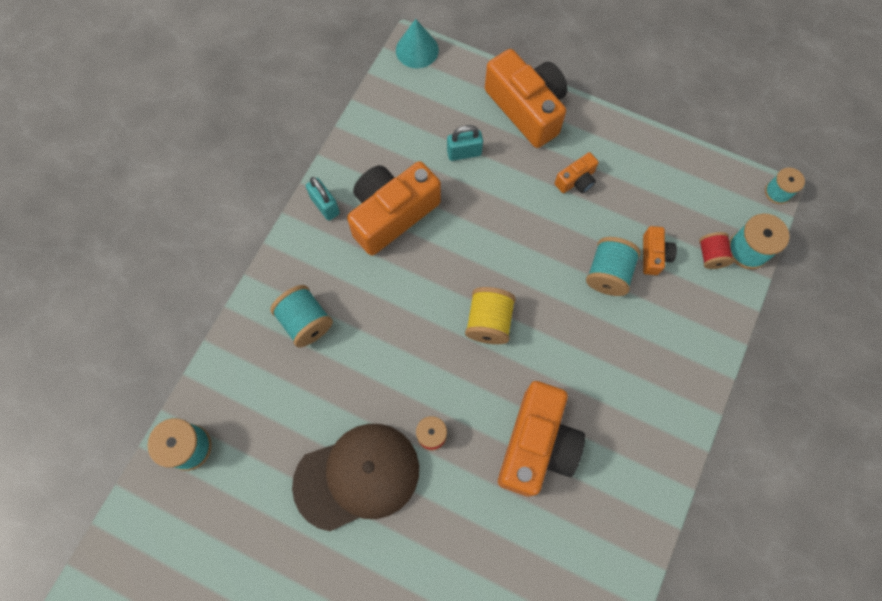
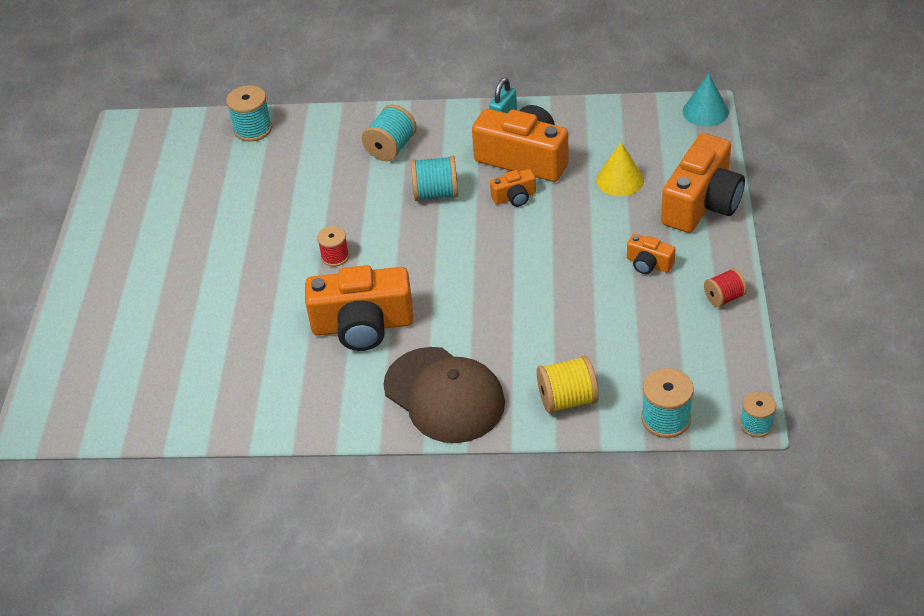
camera: 70 degrees right, 25 degrees down
brown cap [292,424,419,531] -> brown cap moved to [383,347,505,443]
turquoise padlock [447,125,483,161] -> yellow cone [596,142,644,196]
yellow spool [465,287,516,344] -> yellow spool moved to [537,356,599,414]
turquoise spool [586,237,641,296] -> turquoise spool moved to [411,156,458,201]
orange camera [643,226,677,275] -> orange camera moved to [490,169,536,207]
red spool [699,232,734,269] -> red spool moved to [704,268,747,307]

